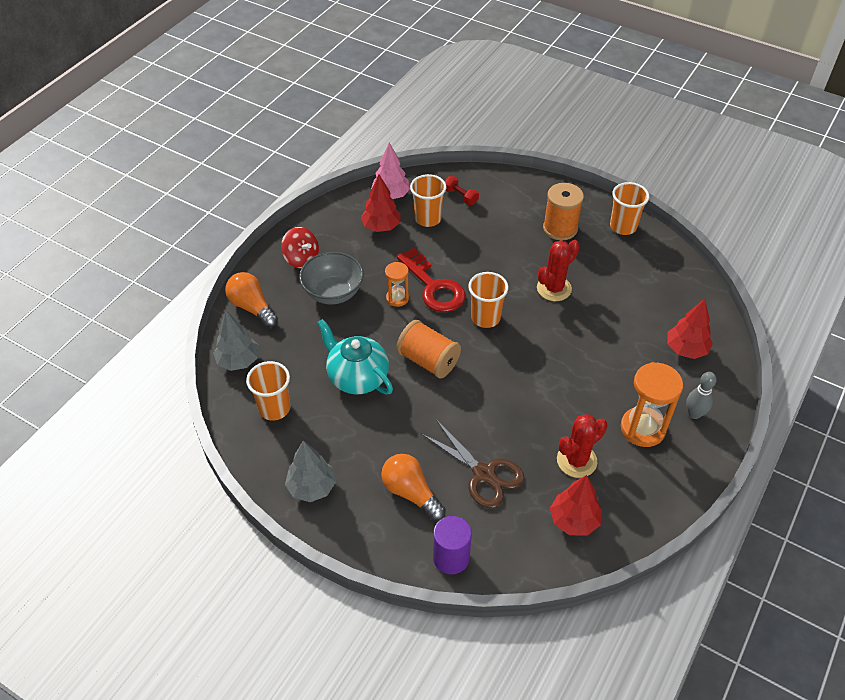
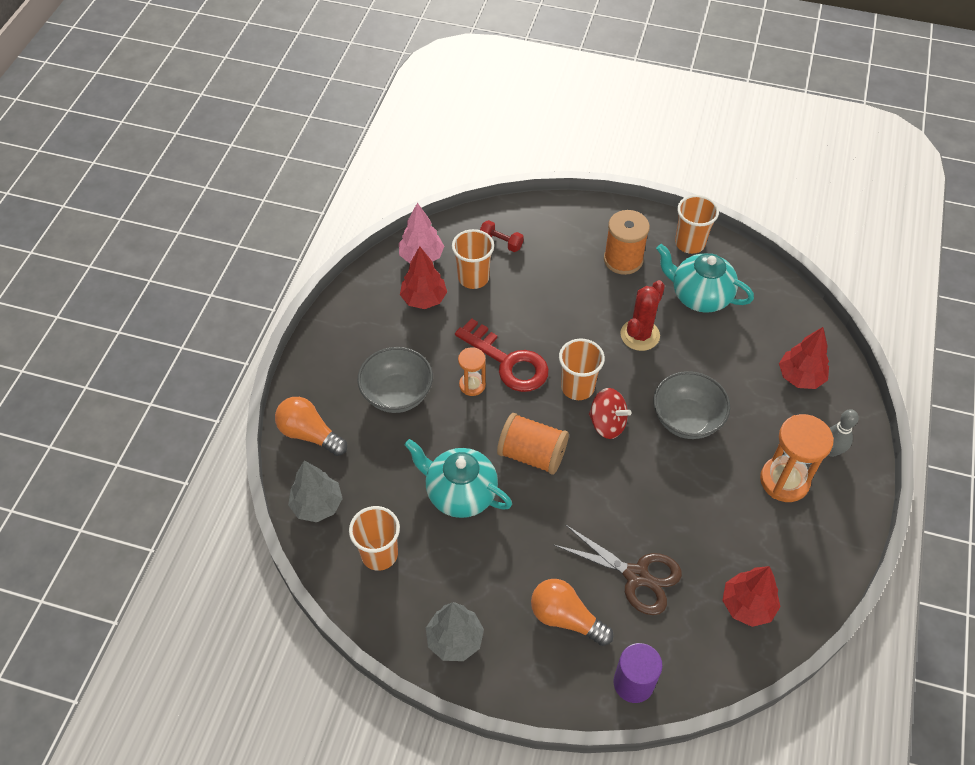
camera: 15 degrees left, 5 degrees up
red spinning top [281,227,319,268] -> red spinning top moved to [589,388,631,439]
red cactus [557,414,608,478] -> none
none -> grey bowl [653,371,730,439]
none -> turquoise teapot [656,244,754,313]

